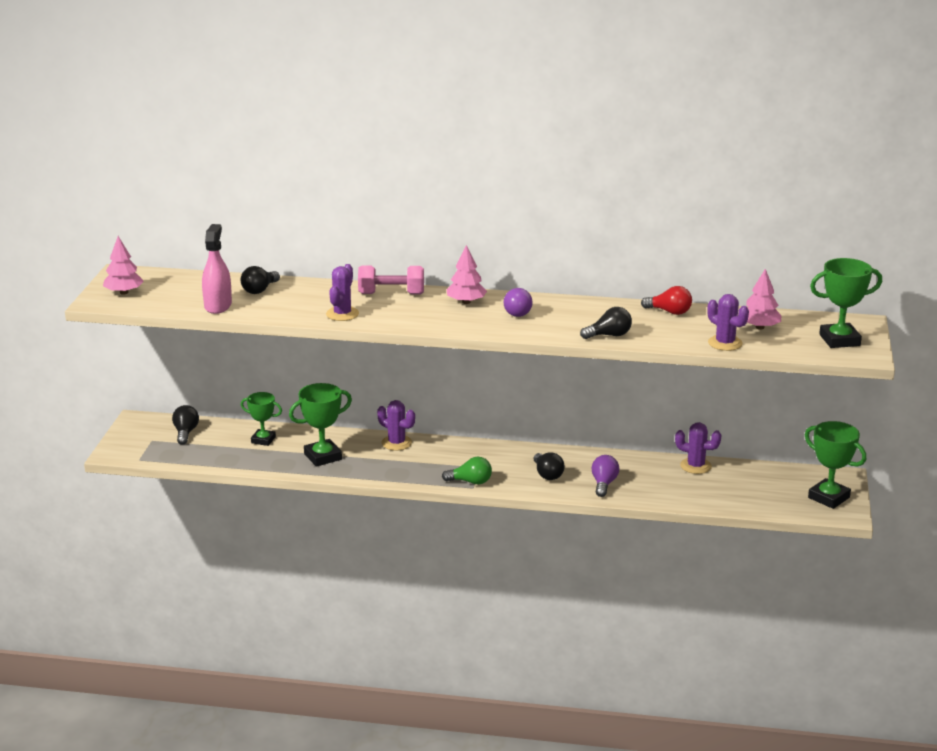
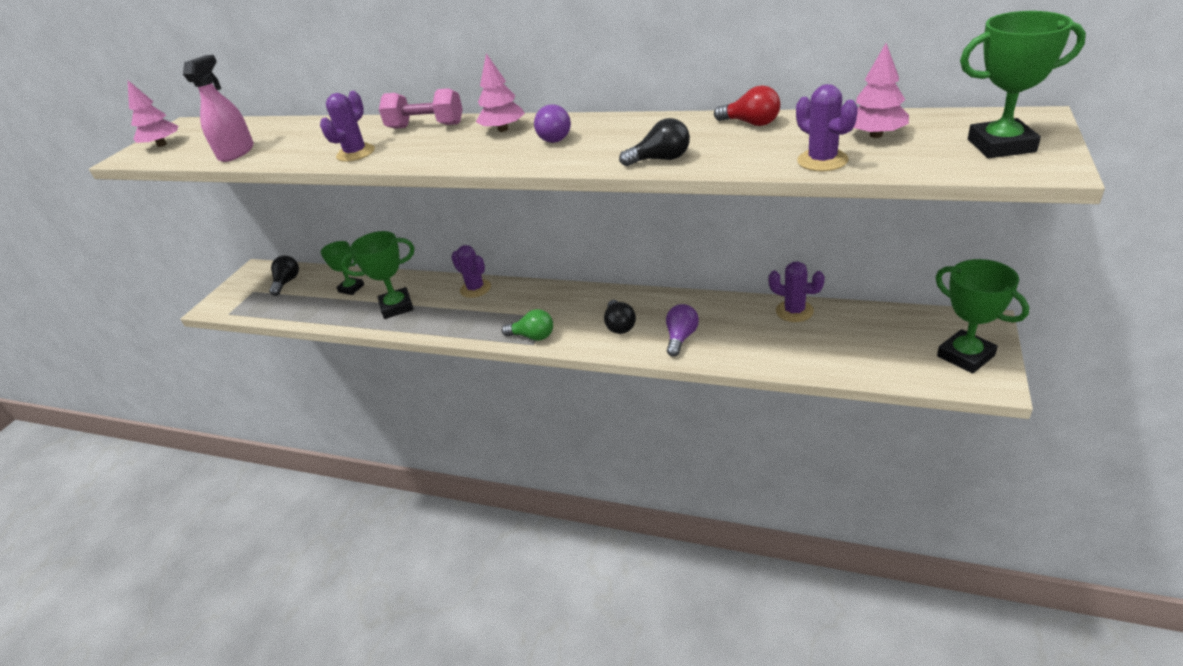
camera: 15 degrees right, 10 degrees up
black light bulb [241,266,280,294] -> none

